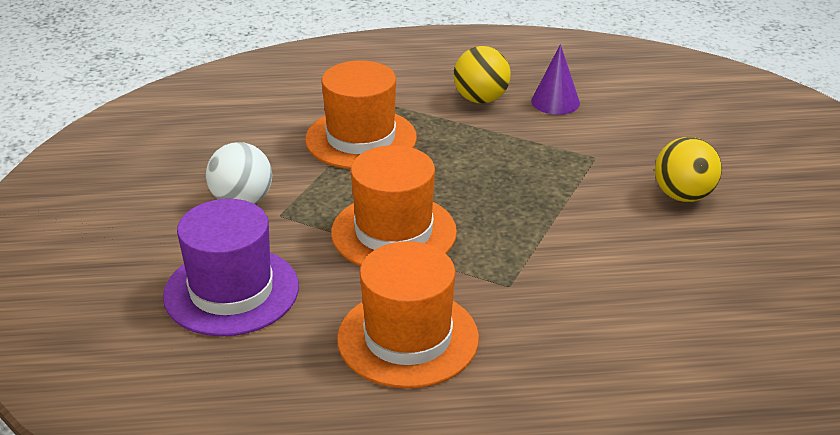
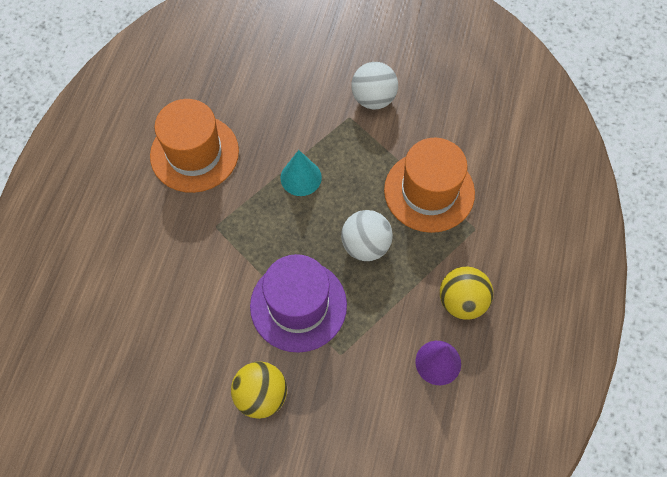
camera: 110 degrees right, 30 degrees up
purple hat [163,199,299,336] -> purple hat moved to [250,254,347,353]
orange hat [331,145,457,266] -> turquoise cone [280,150,322,196]
none -> white ball [341,210,393,261]

